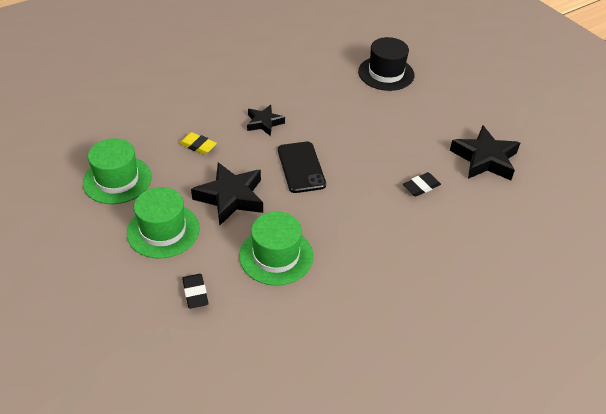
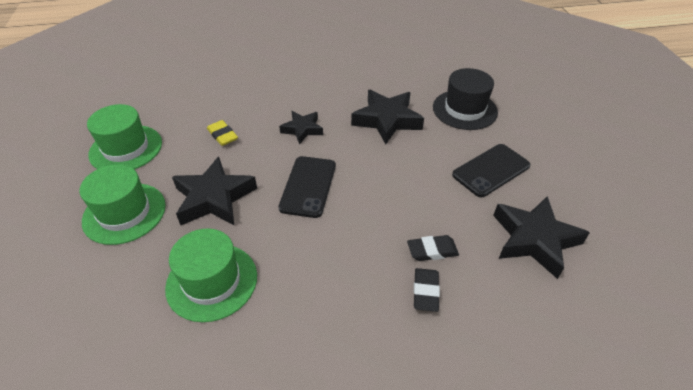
camera: 25 degrees right, 0 degrees up
black eraser [182,274,208,309] -> black eraser moved to [414,268,440,312]
none -> black star [351,90,424,144]
none -> black phone [452,144,530,197]

